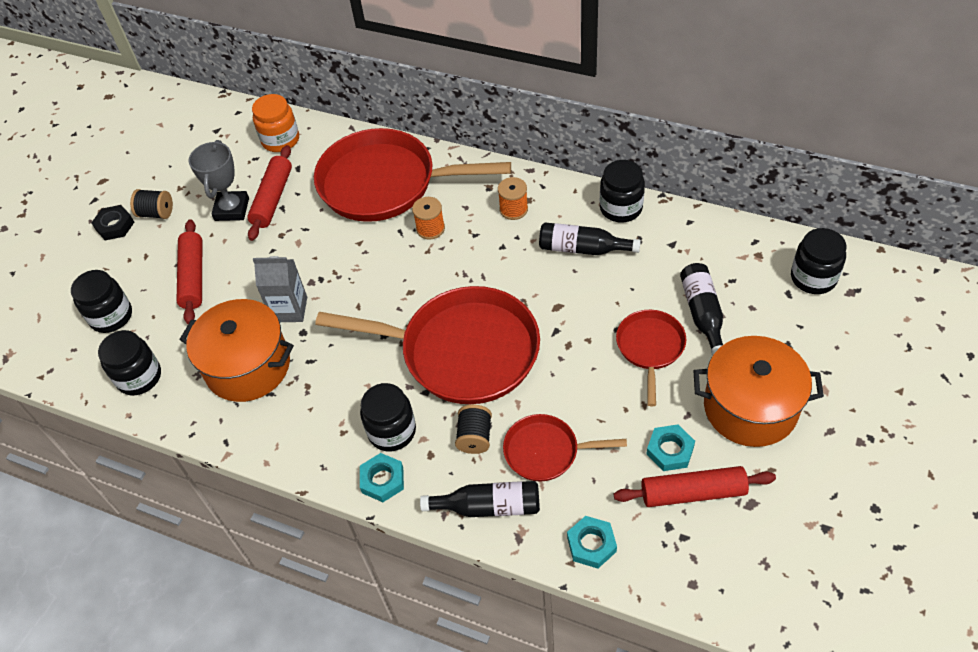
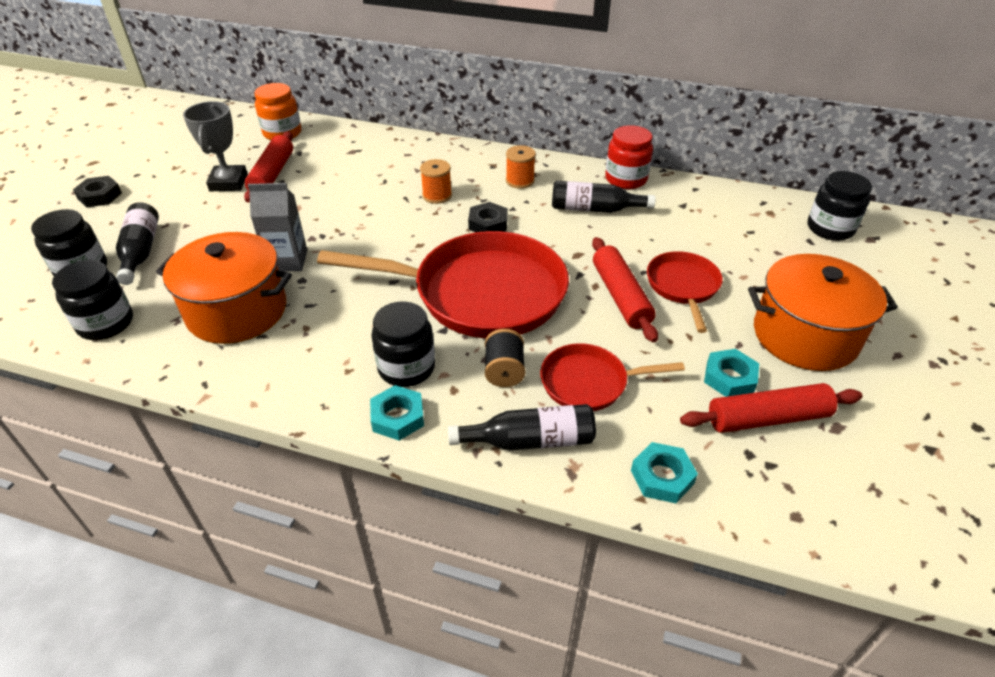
camera: 10 degrees left, 10 degrees down
black spool [130,189,173,219] -> none
red rolling pin [176,219,202,324] -> red rolling pin moved to [592,237,658,342]
red pan [314,128,511,222] -> none
black jar [600,160,645,223] -> red jar [605,125,653,189]
black bottle [680,263,723,356] -> black bottle moved to [116,202,159,285]
none -> black nut [468,202,508,232]

